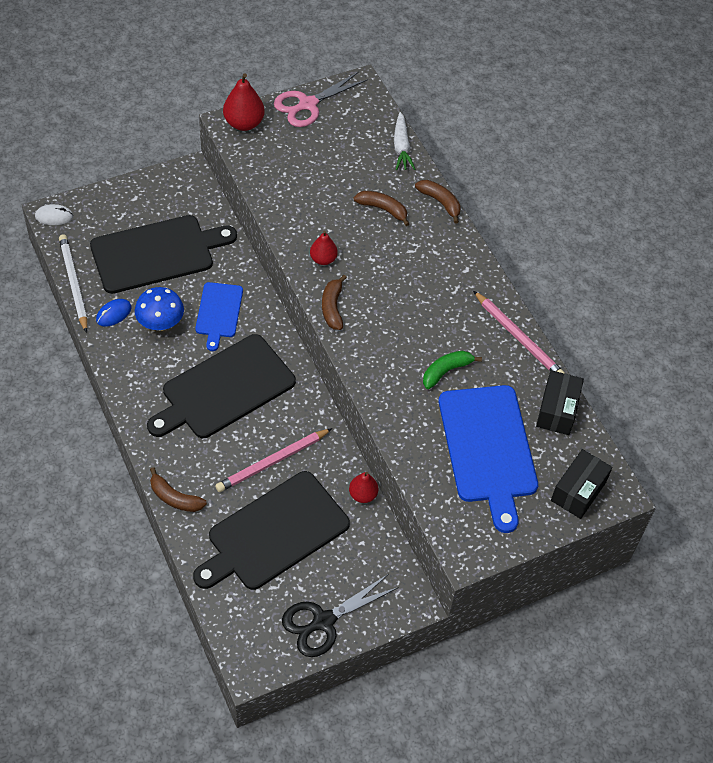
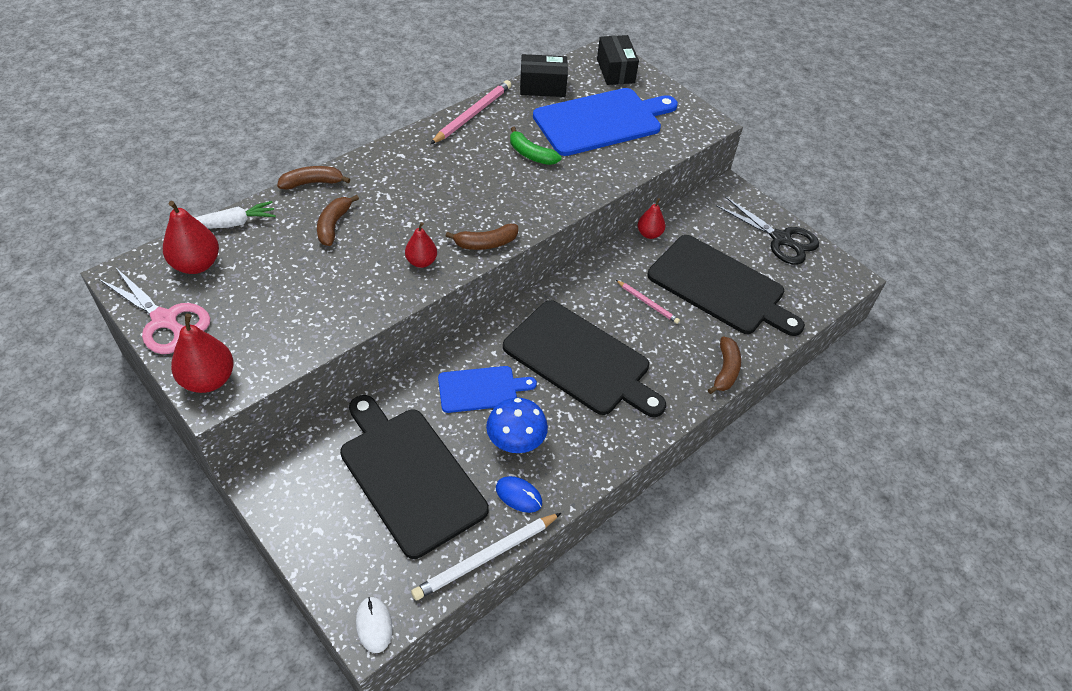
camera: 105 degrees left, 5 degrees down
pink pencil [215,428,332,492] -> pink pencil [616,280,680,324], size x0.58
brown banana [415,180,460,223] -> brown banana turned 45 degrees clockwise [277,166,350,190]
black box [551,449,613,519] -> black box turned 60 degrees clockwise [597,35,639,85]
none -> red pear [163,201,219,274]

